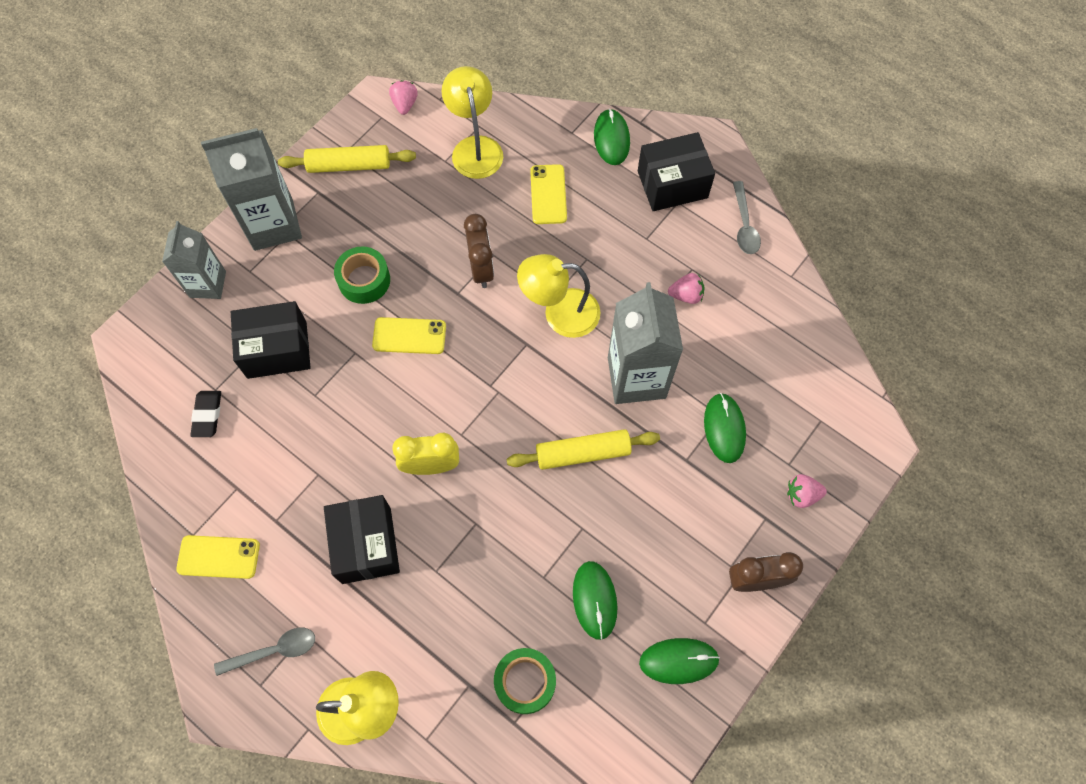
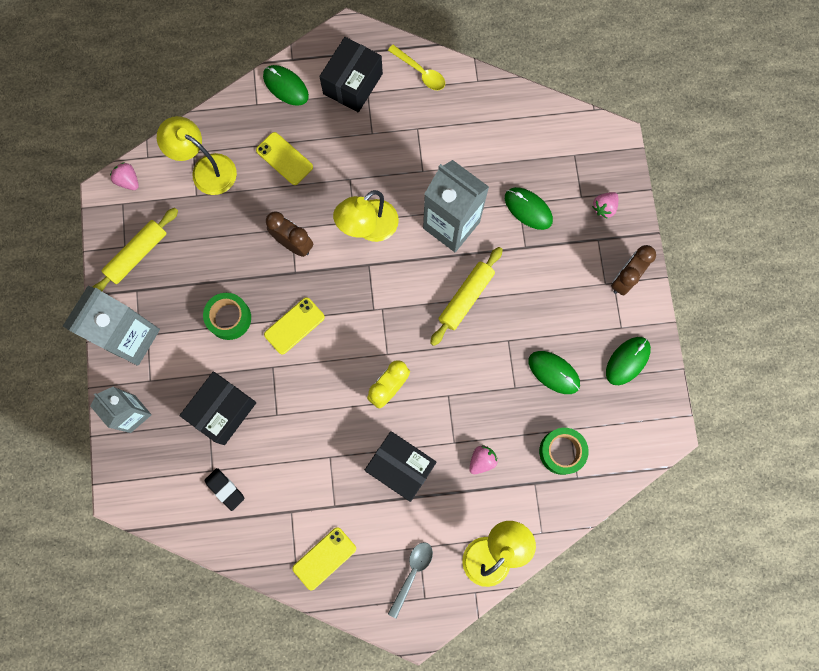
camera: 45 degrees left, 10 degrees up
pink strawberry [668,273,705,304] -> pink strawberry moved to [469,445,498,474]
grey spoon [733,181,761,254] -> yellow spoon [388,45,445,90]

